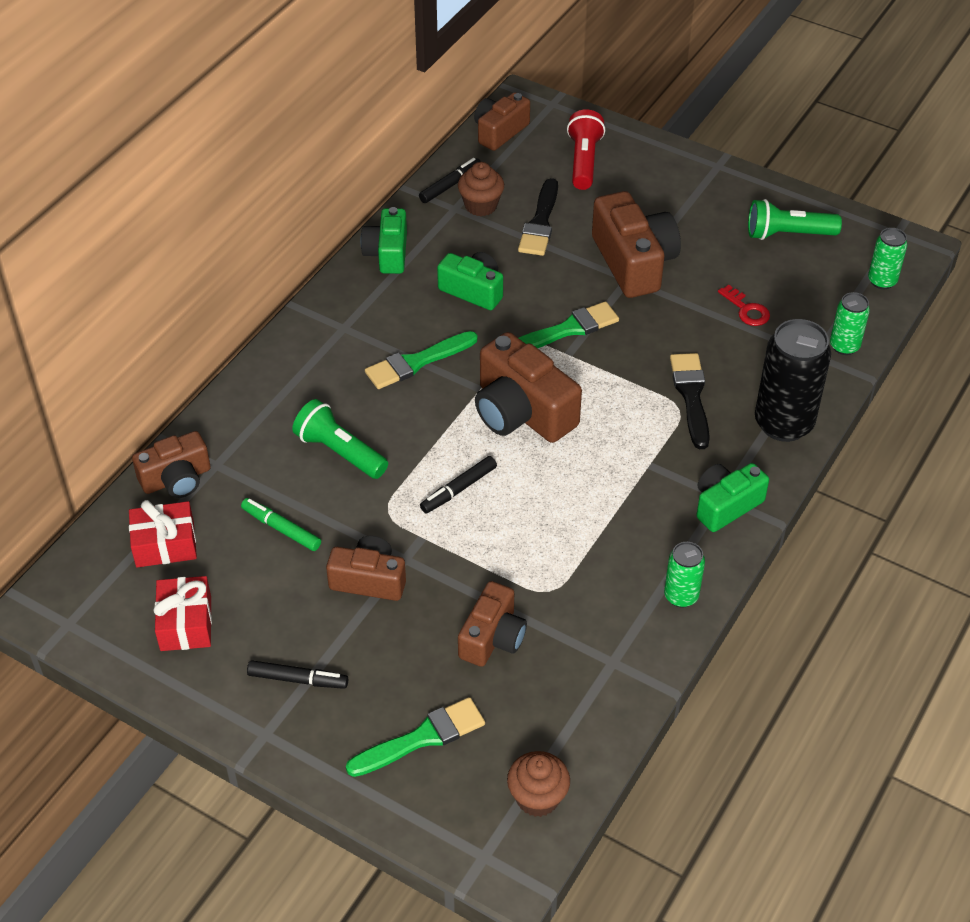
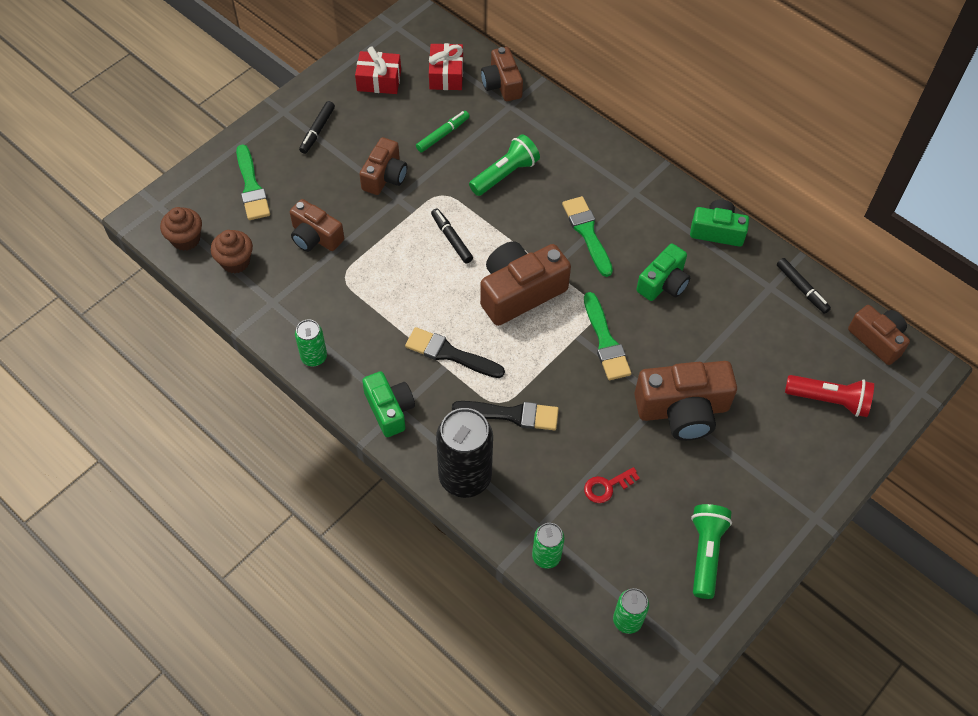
camera: 100 degrees right, 10 degrees up
brown cupcake [458,162,504,216] -> brown cupcake moved to [211,230,253,273]
black brush [518,178,558,256] -> black brush moved to [405,327,505,378]

